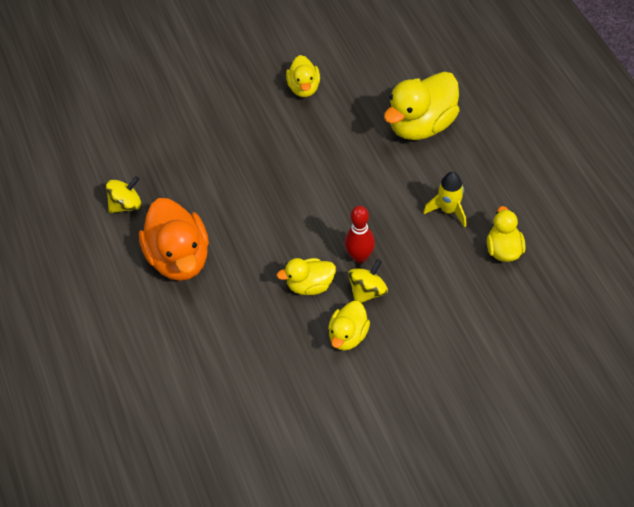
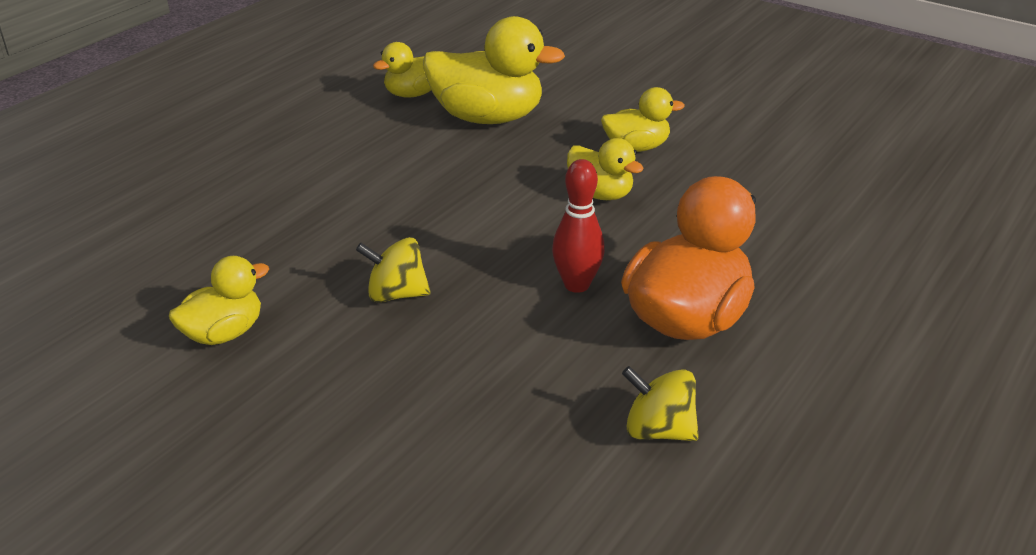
camera: 125 degrees left, 20 degrees down
red bowling pin [345,206,375,263] -> red bowling pin moved to [552,159,605,293]
yellow spinning top [348,259,388,303] -> yellow spinning top moved to [356,237,431,303]
yellow duck [384,72,459,140] -> yellow duck moved to [423,16,565,124]
yellow rocket [423,172,466,228] -> none

